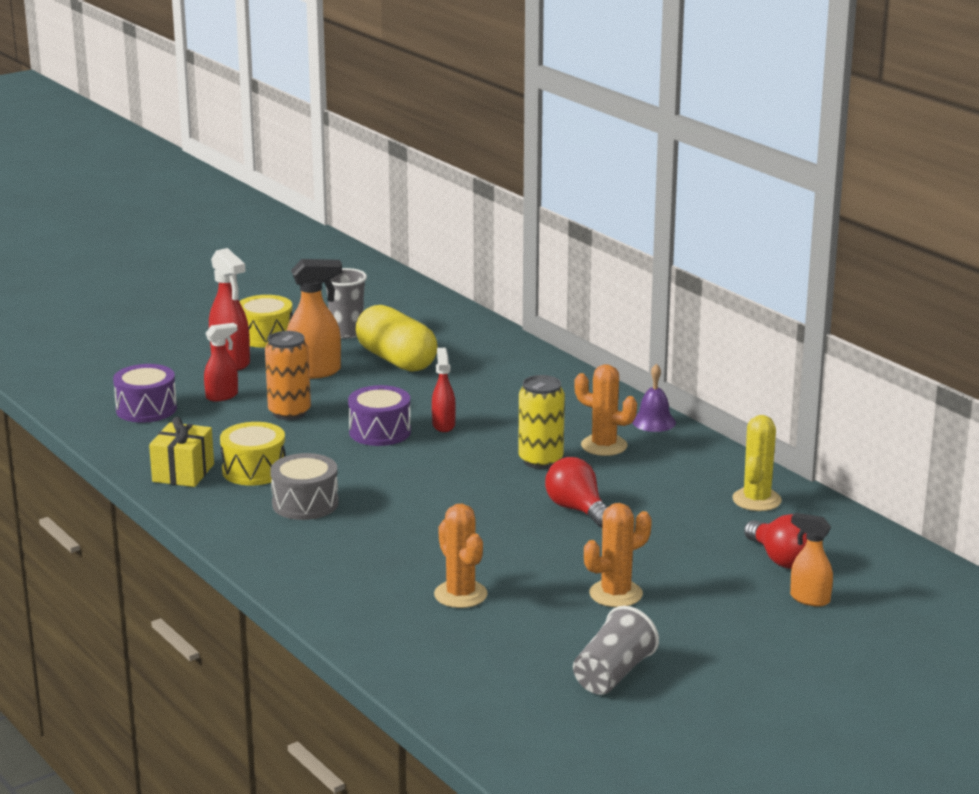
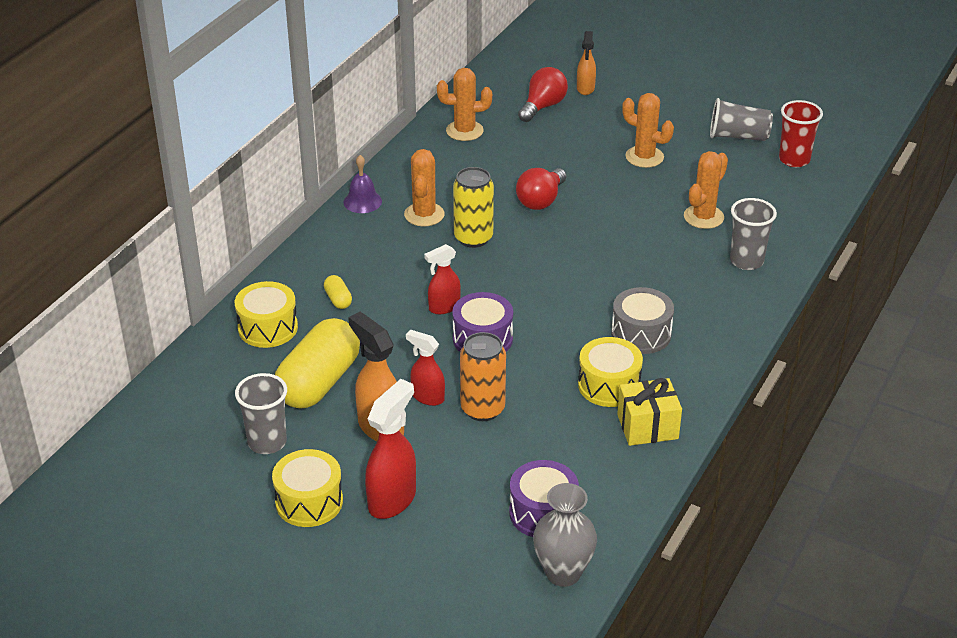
camera: 115 degrees left, 15 degrees up
red spray bottle [204,323,238,401] -> red spray bottle moved to [406,329,445,406]
yellow cactus [732,415,782,511] -> orange cactus [437,68,492,141]
none -> yellow drum [235,281,298,348]
none -> yellow capsule [324,275,352,309]
none -> grey vase [533,483,597,587]
none -> grey cup [730,198,777,270]
none -> red cup [779,100,823,167]

